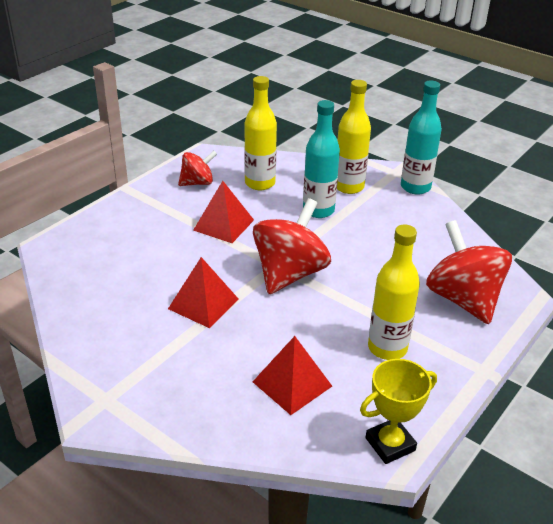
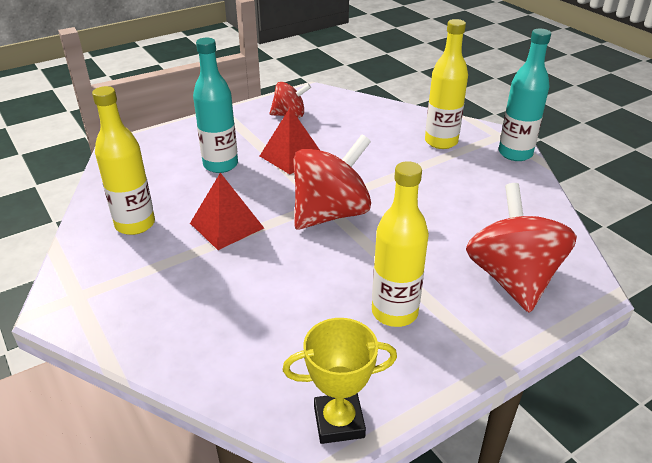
camera: 20 degrees right, 0 degrees up
yellow bottle [244,76,277,190] -> yellow bottle moved to [92,86,155,235]
red pyramid [253,336,332,415] -> none
turquoise bottle [303,100,340,218] -> turquoise bottle moved to [193,38,238,173]

